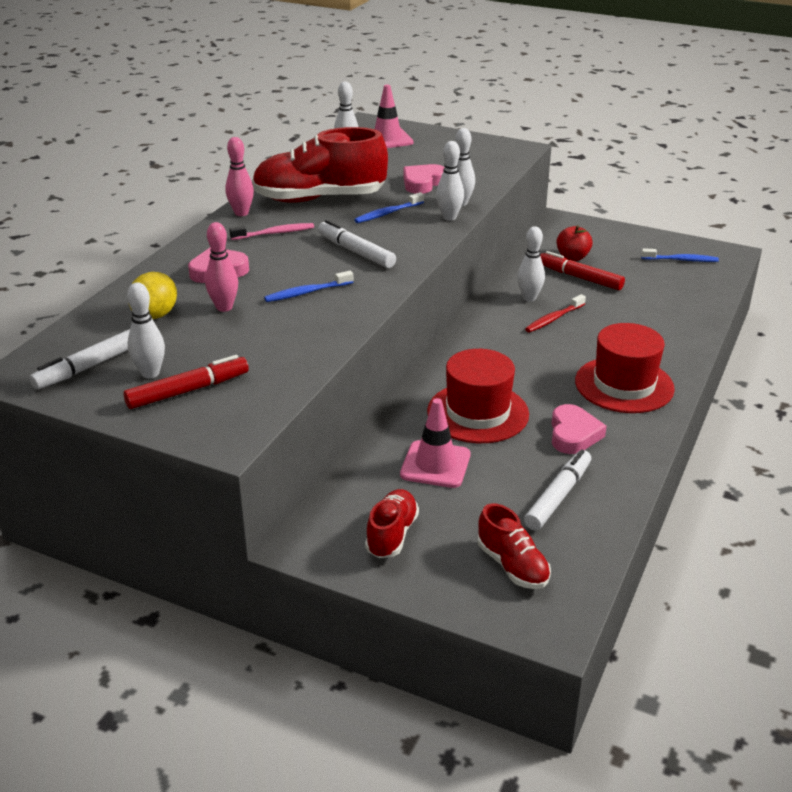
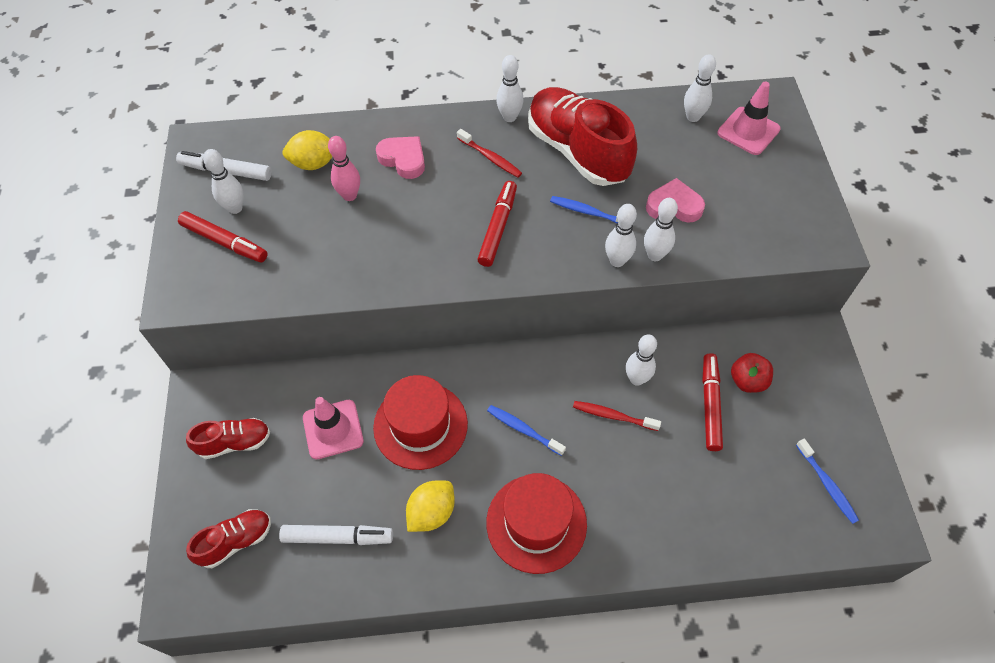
camera: 60 degrees right, 25 degrees up
pink bowling pin [226,137,254,216] -> white bowling pin [496,55,524,122]
pink toothbrush [229,223,314,240] -> red toothbrush [457,129,522,177]
blue toothbrush [264,271,353,302] -> blue toothbrush moved to [487,405,566,456]
white marker [318,220,396,268] -> red marker [477,181,517,267]
red shoe [478,503,551,589] -> red shoe turned 150 degrees counterclockwise [186,509,271,568]
pink heart [552,404,607,454] -> yellow lemon [406,480,455,532]

